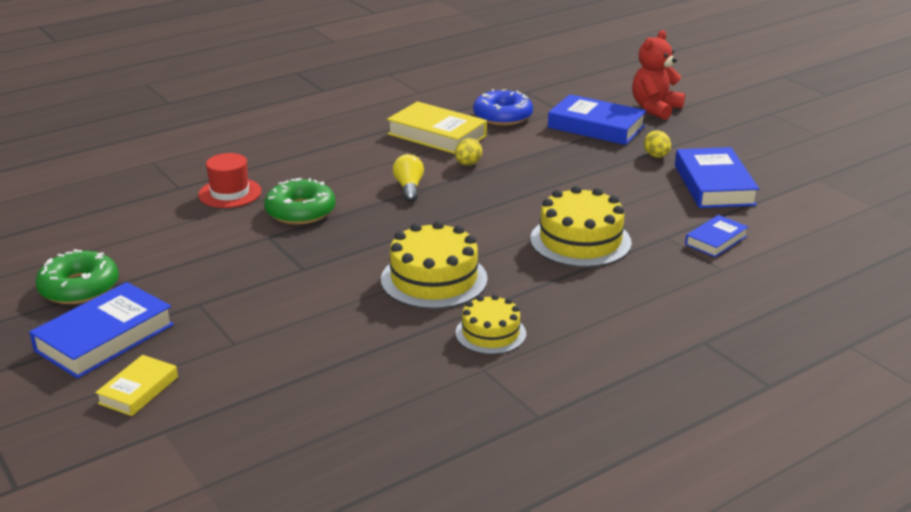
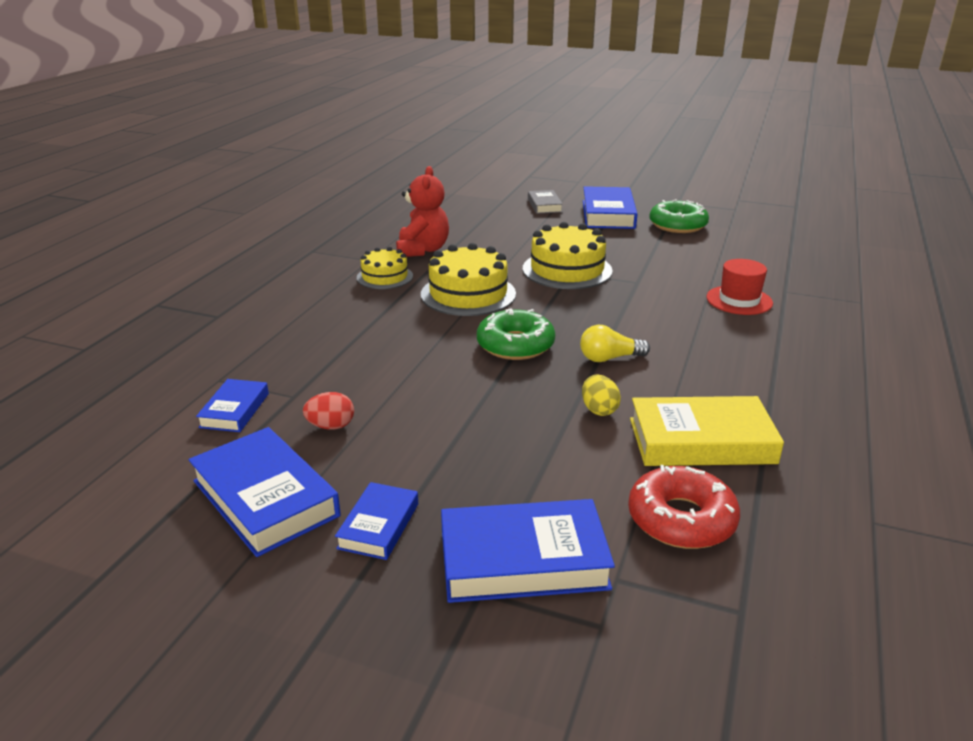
camera: 145 degrees right, 0 degrees up
yellow book [95,355,178,416] -> grey book [528,190,563,214]
green donut [264,178,336,225] -> green donut moved to [477,308,555,360]
yellow light bulb [393,154,424,202] -> yellow light bulb turned 120 degrees clockwise [580,325,650,362]
blue donut [473,89,533,126] -> red donut [628,465,740,549]
yellow cake [530,186,632,267] -> yellow cake moved to [523,222,613,289]
red teddy bear [632,30,685,120] -> red teddy bear moved to [396,166,449,257]
yellow egg [644,130,671,158] -> blue book [335,482,418,560]
none -> red egg [303,392,354,430]

